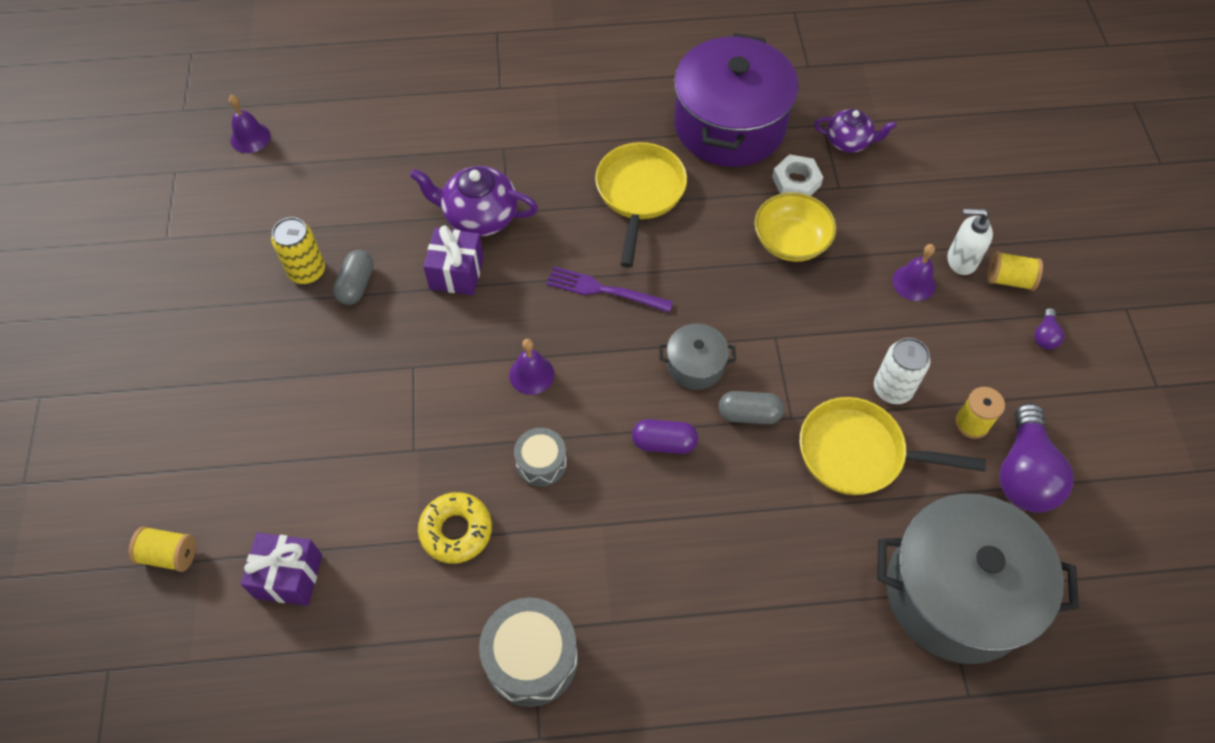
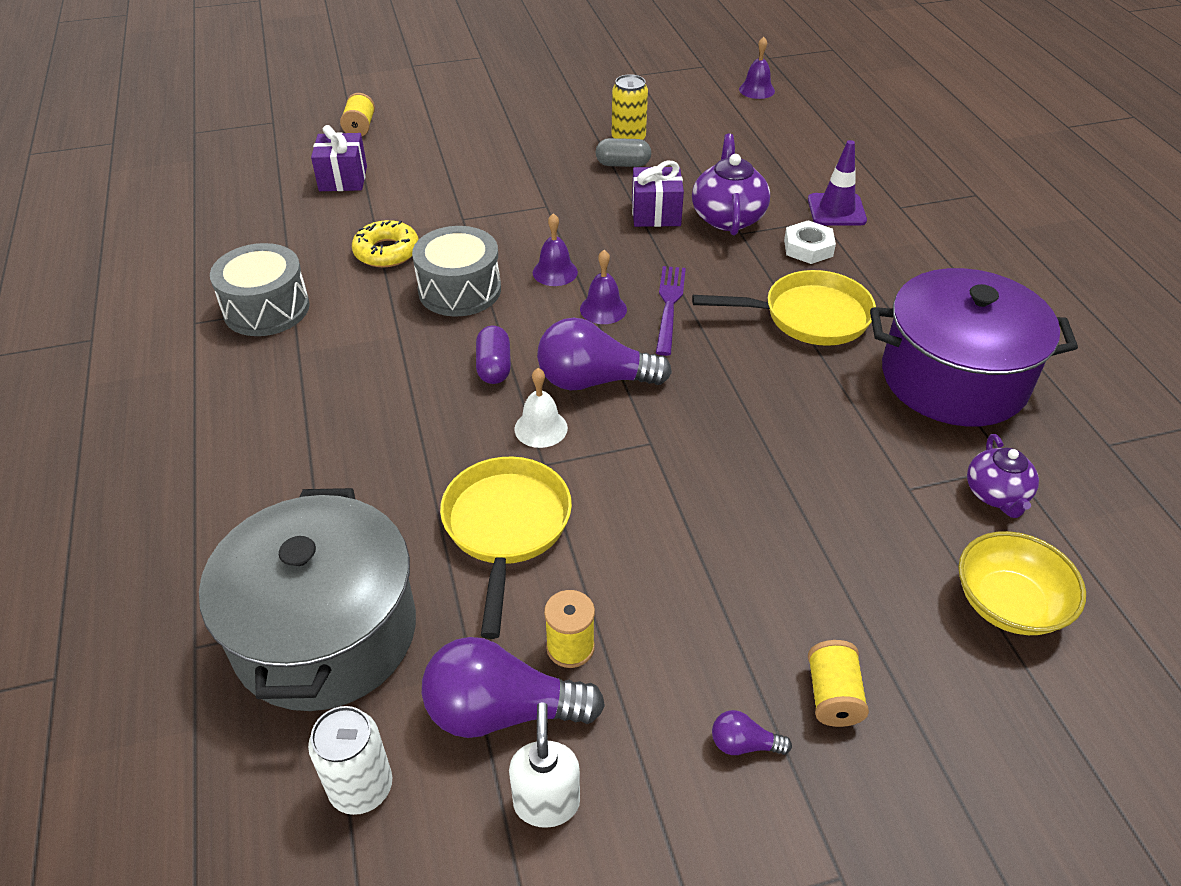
camera: 80 degrees right, 15 degrees down
grey drum [514,428,567,487] -> grey drum [412,226,501,317], size x1.67
grey pot [659,324,736,390] -> purple light bulb [537,318,672,390]
grey capsule [718,391,784,424] -> white bell [514,368,568,448]
yellow bowl [754,192,837,262] -> yellow bowl moved to [958,531,1086,635]
white nut [772,154,823,196] -> white nut moved to [784,220,836,264]
white can [874,338,931,404] -> white can moved to [308,706,392,815]
purple bell [893,244,936,301] -> purple bell moved to [580,250,627,324]
white soap dispenser [947,209,993,275] -> white soap dispenser moved to [509,702,580,828]
none -> purple traffic cone [808,140,867,226]

